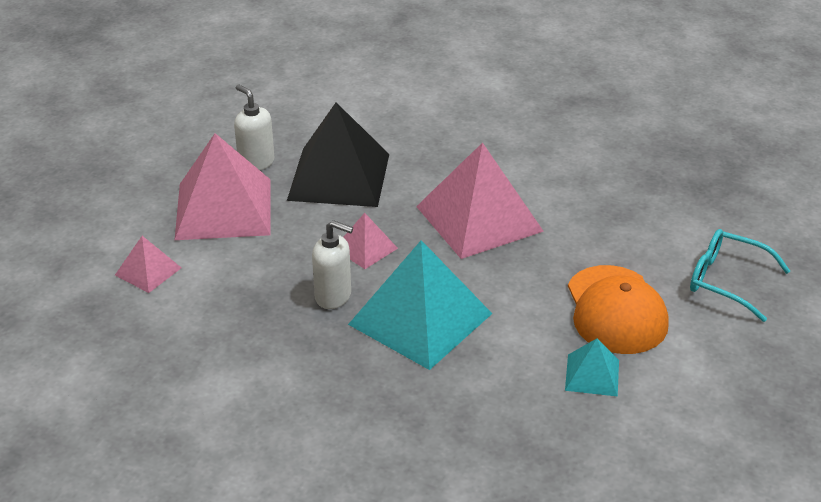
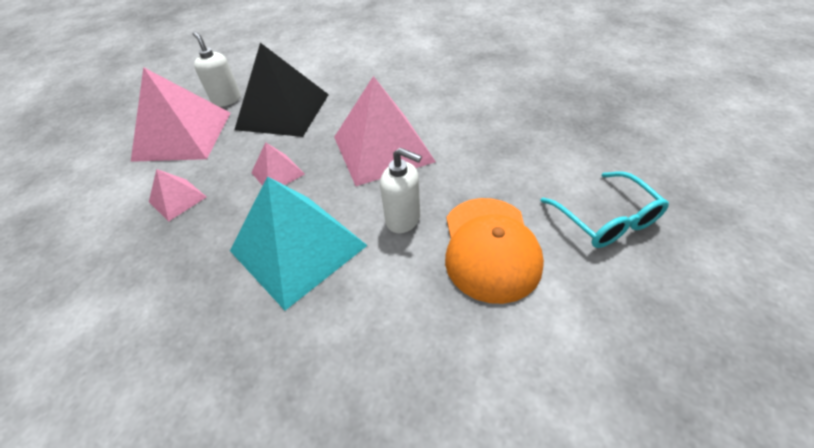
camera: 10 degrees right, 10 degrees up
pink pyramid [115,236,181,293] -> pink pyramid moved to [149,169,206,222]
white soap dispenser [312,220,353,309] -> white soap dispenser moved to [380,148,422,233]
turquoise pyramid [565,338,619,397] -> none
turquoise glasses [690,229,790,322] -> turquoise glasses turned 150 degrees counterclockwise [540,172,669,248]

